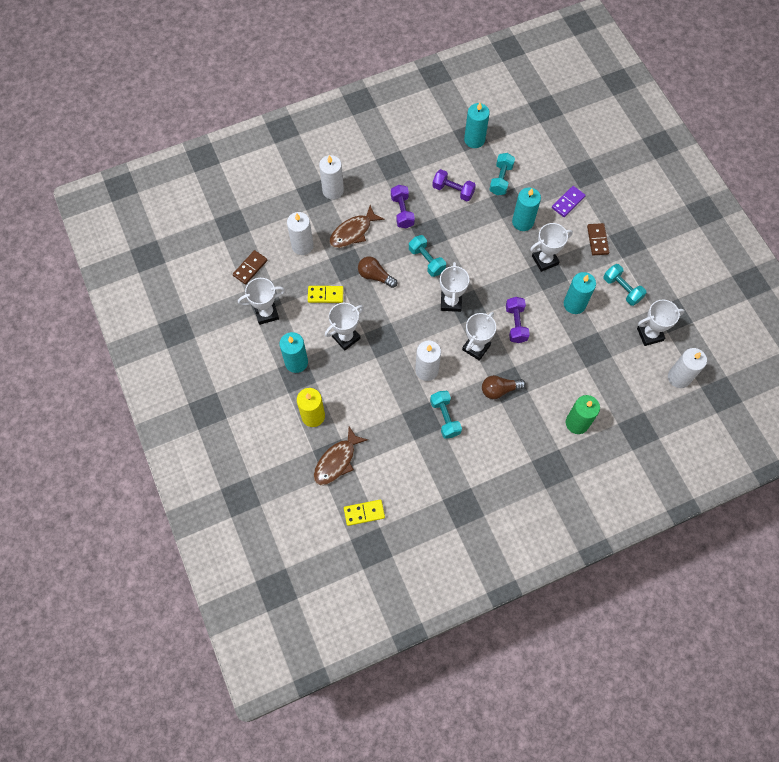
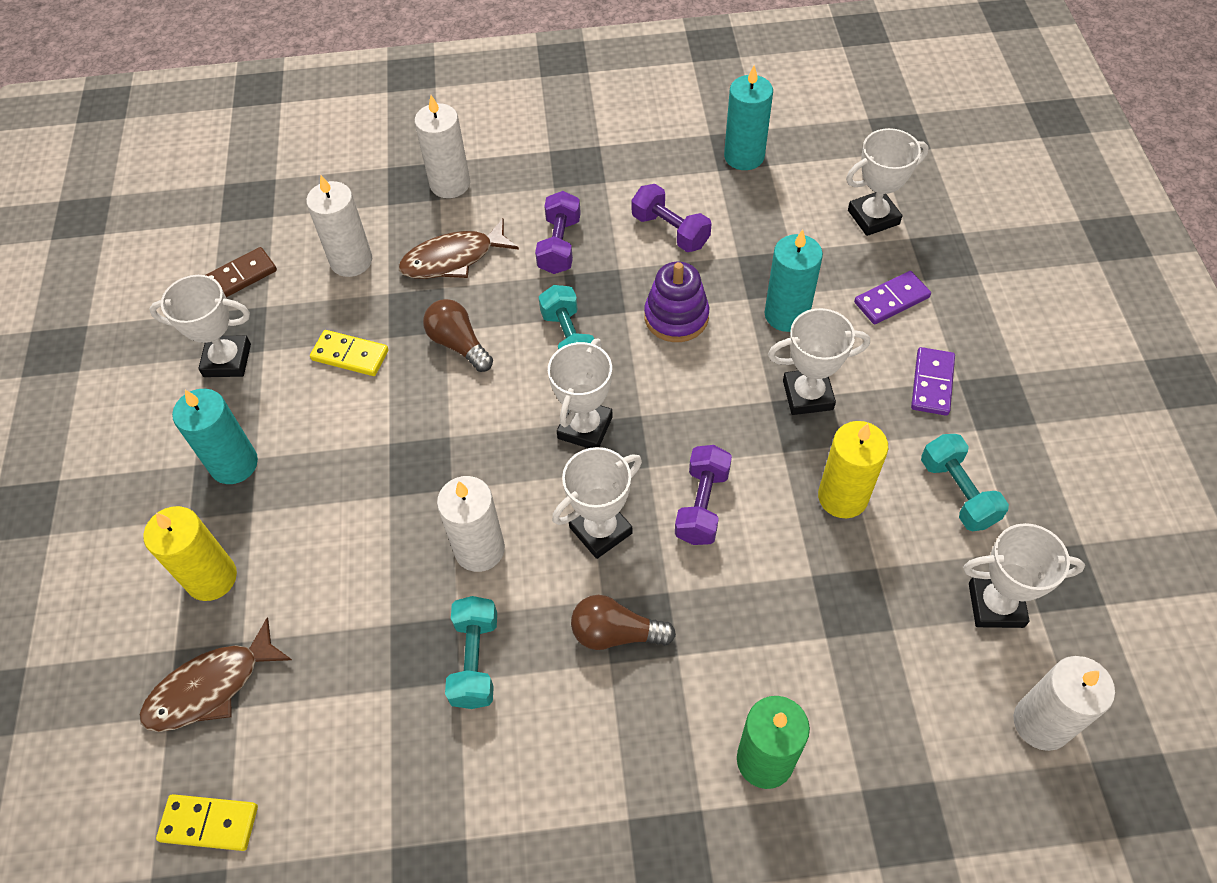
camera: 20 degrees right, 10 degrees down
white trophy [325,303,364,351] -> white trophy moved to [846,128,929,236]
turquoise dumbbell [489,153,515,195] -> none
turquoise candle [564,272,596,314] -> yellow candle [818,421,888,518]
brown domino [587,223,609,255] -> purple domino [911,347,955,416]
none -> purple stacking toy [644,262,709,342]

